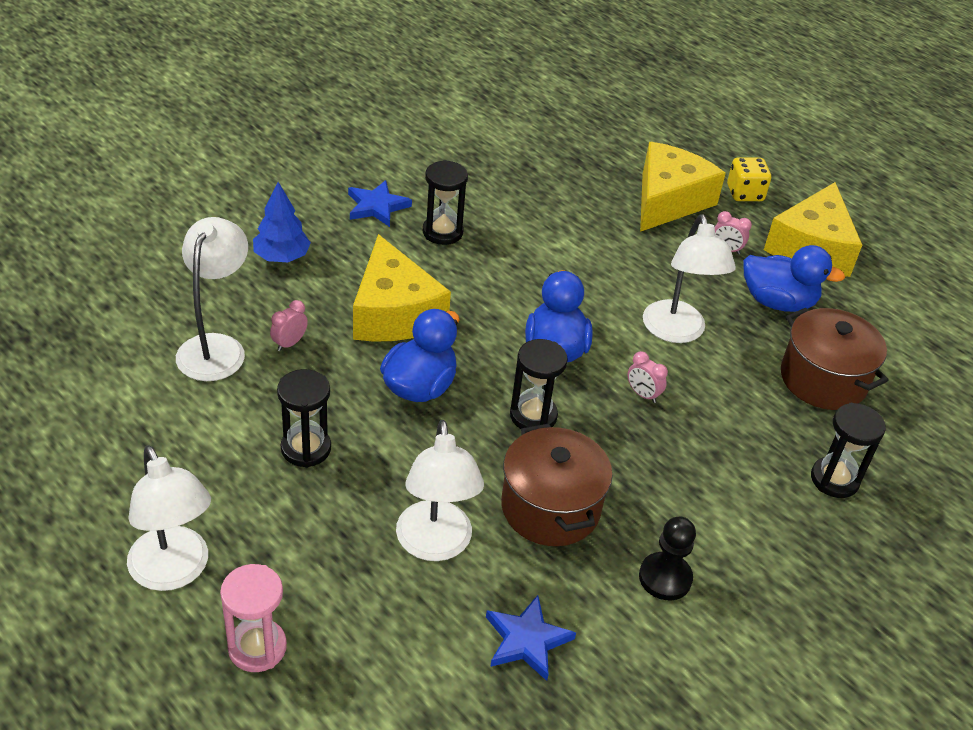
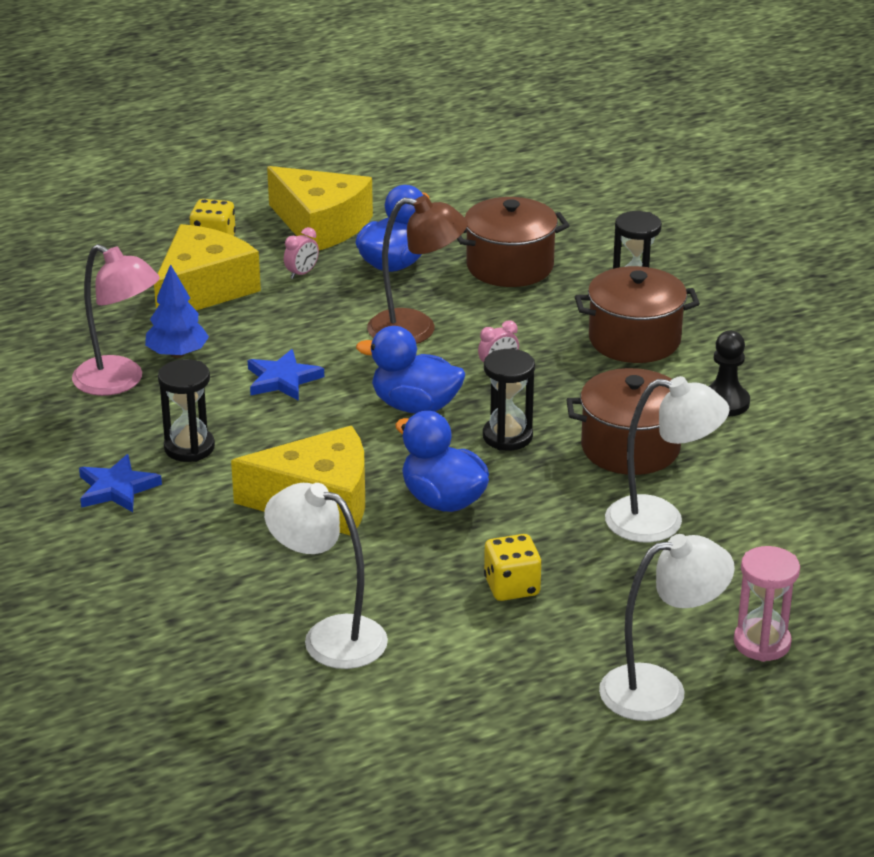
camera: 70 degrees left, 10 degrees down
blue tree [253,182,311,262] -> blue tree moved to [145,264,209,358]
pink clock [270,300,308,351] -> none
black hourglass [277,369,331,468] -> yellow dice [484,534,542,601]
blue star [486,595,576,681] -> blue star moved to [248,349,324,401]
yellow cheese [640,142,726,232] -> yellow cheese turned 75 degrees clockwise [154,224,261,310]
white lamp [643,214,736,343] -> brown lamp [367,196,468,344]
none -> pink lamp [72,244,160,396]
none -> brown pot [575,266,700,363]

